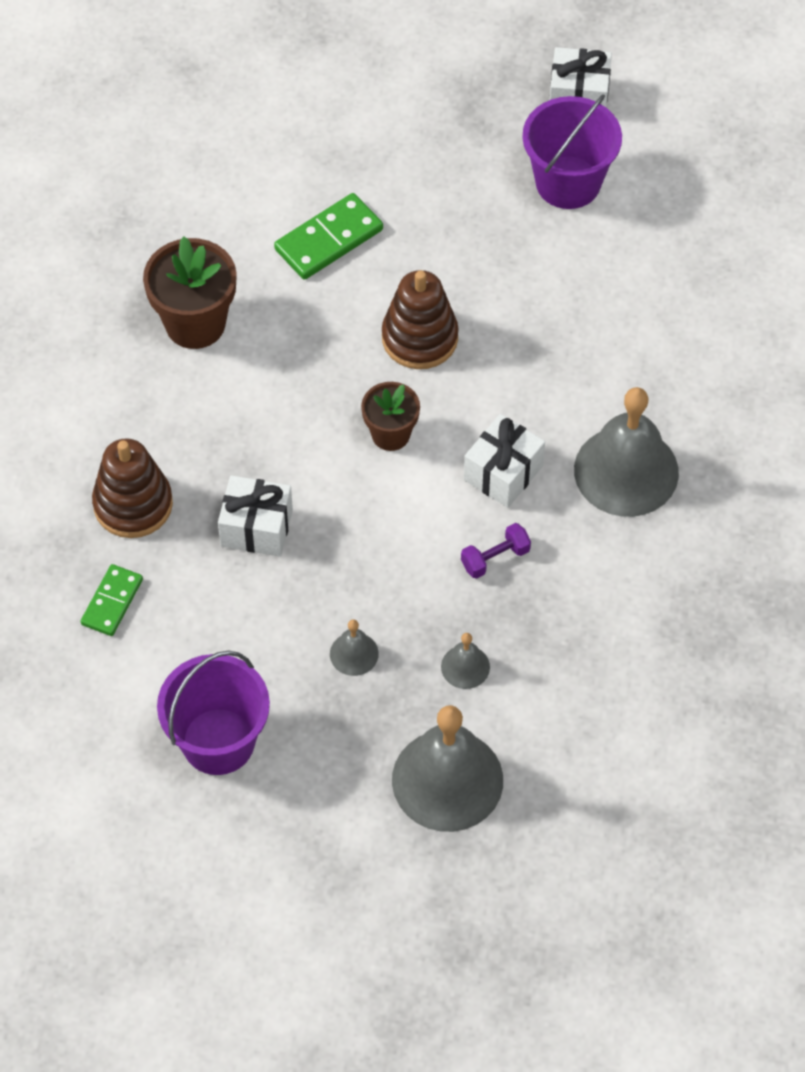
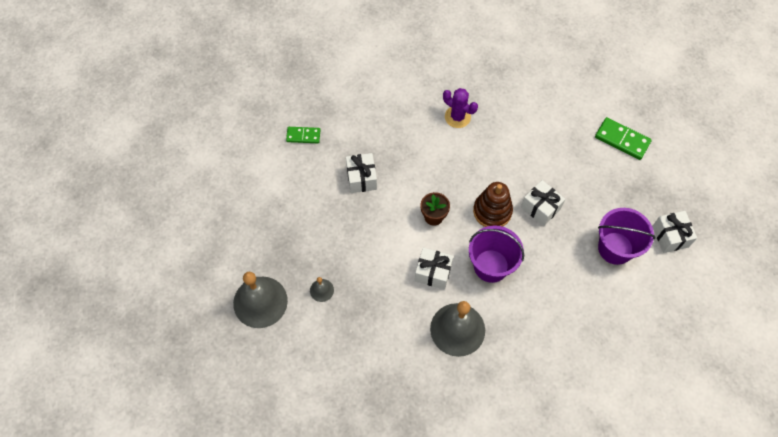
camera: 70 degrees right, 5 degrees up
brown stacking toy [92,438,173,538] -> none
brown flower pot [143,236,237,349] -> purple cactus [443,88,478,128]
purple bucket [157,651,270,775] -> purple bucket moved to [469,225,524,283]
green domino [274,193,383,280] -> green domino moved to [595,117,652,160]
grey bell [330,619,379,676] -> none
purple dumbbell [461,523,531,579] -> none
none -> white gift [521,180,565,226]

